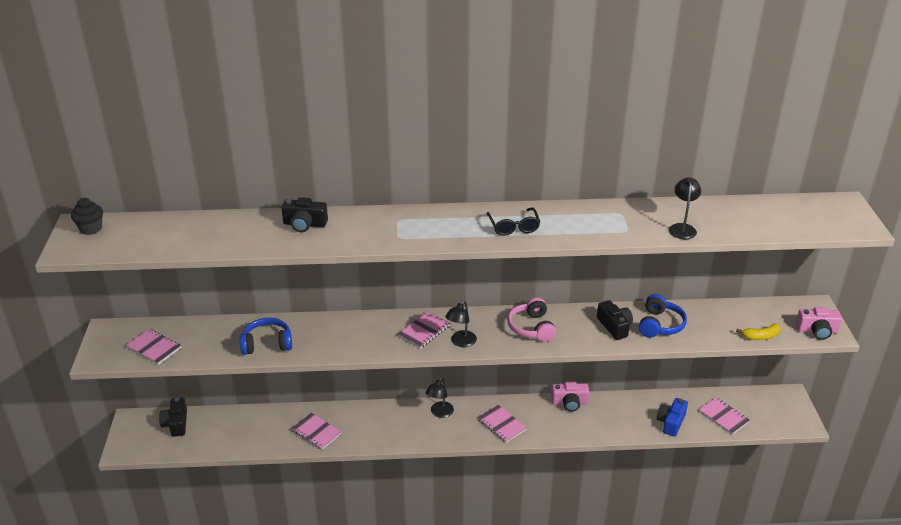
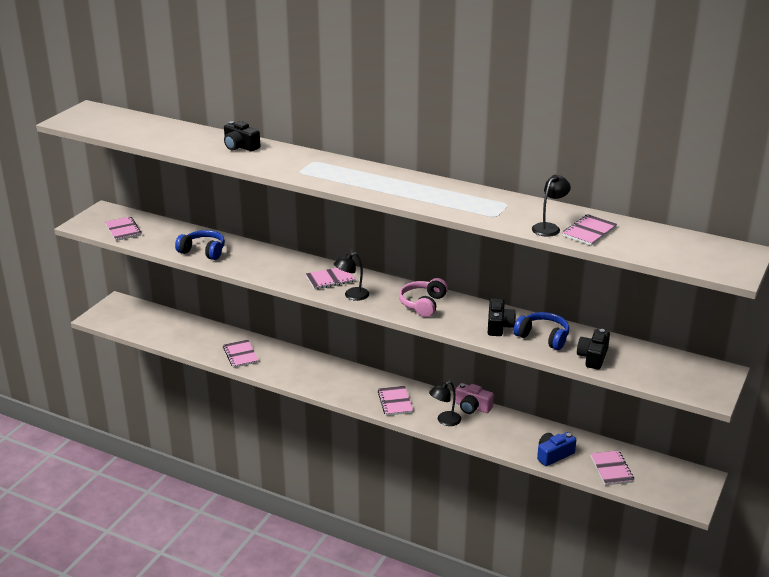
camera: 30 degrees right, 5 degrees down
black cupcake [71,198,103,235] -> none
black camera [159,398,187,437] -> black camera moved to [577,329,610,370]
black lamp [425,377,454,418] -> black lamp moved to [429,381,461,426]
black glasses [486,207,540,236] -> none
blue headphones [639,294,687,337] -> blue headphones turned 105 degrees counterclockwise [514,312,569,350]
yellow banana [736,324,781,340] -> none
pink camera [796,307,842,340] -> none
none -> pink notebook [562,214,617,246]

